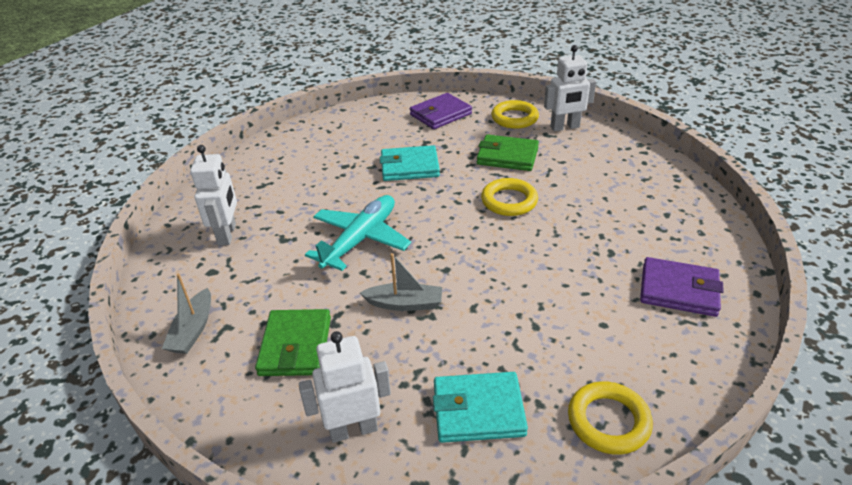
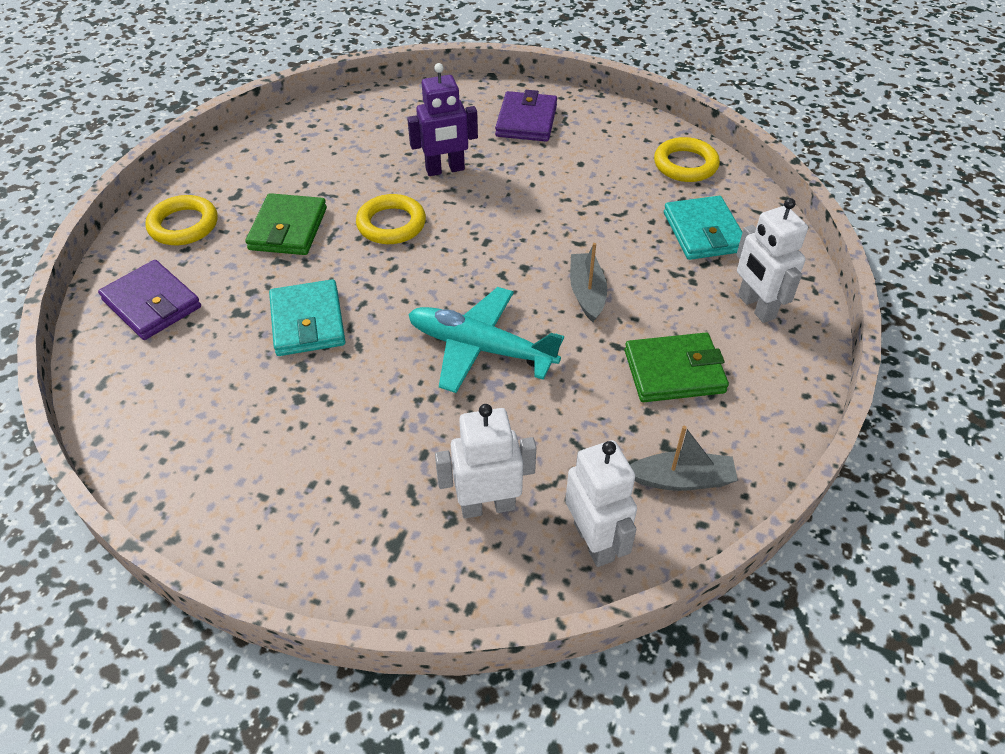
camera: 100 degrees left, 10 degrees up
white robot [544,45,596,131] -> white robot moved to [565,440,637,567]
none -> purple robot [407,63,478,176]

